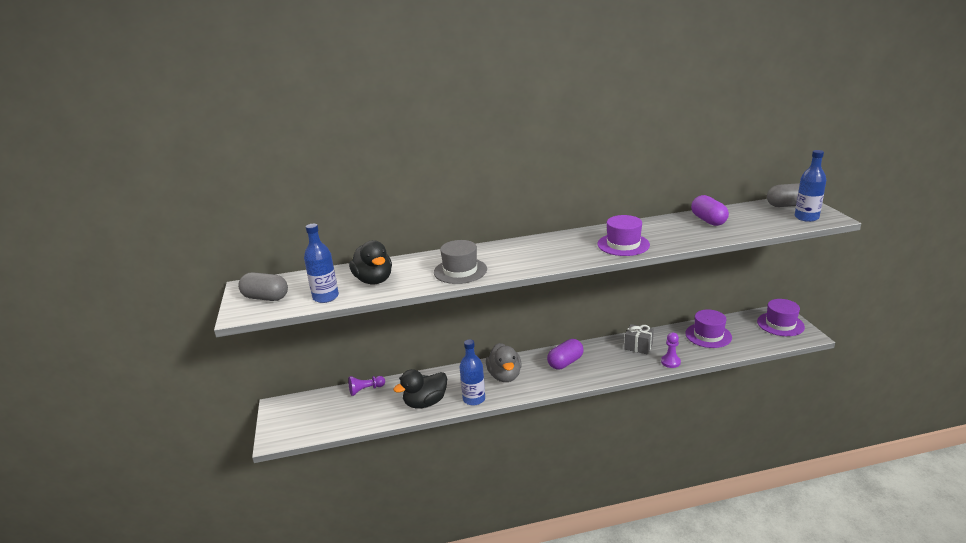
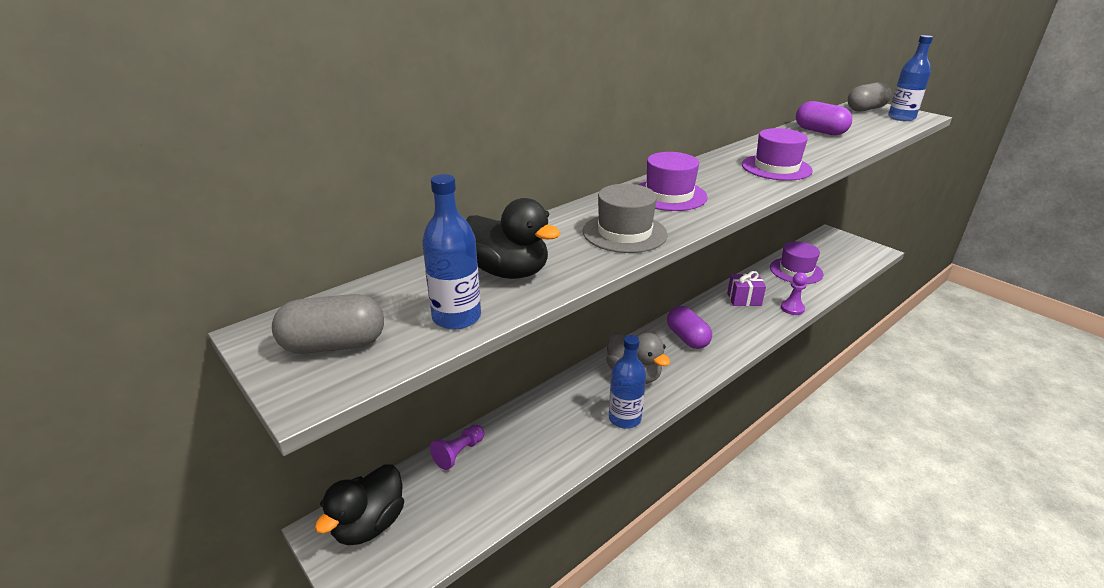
camera: 30 degrees left, 5 degrees up
black duck [393,369,447,409] -> black duck moved to [315,464,404,545]
purple capsule [547,339,584,369] -> purple capsule turned 45 degrees counterclockwise [667,306,712,349]
grey gift [624,324,654,355] -> purple gift [727,271,766,306]
purple hat [757,299,805,336] -> purple hat moved to [638,152,708,211]

